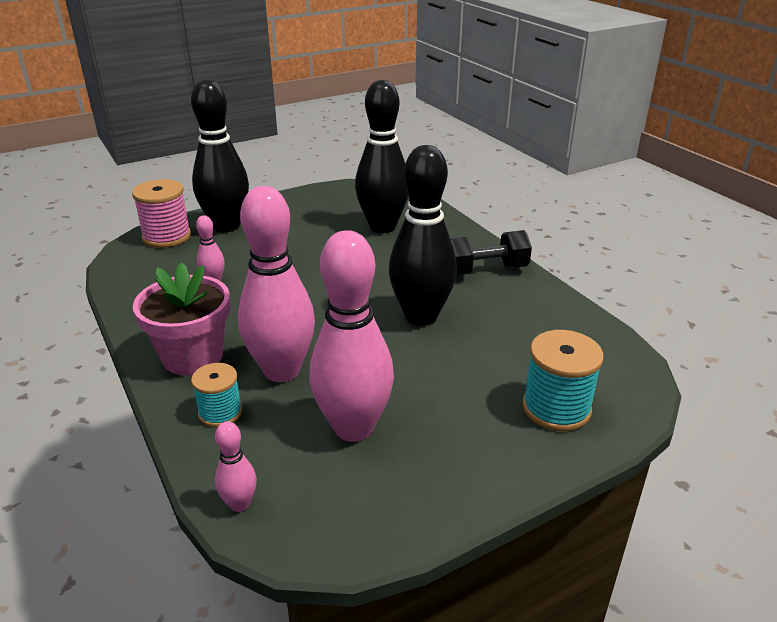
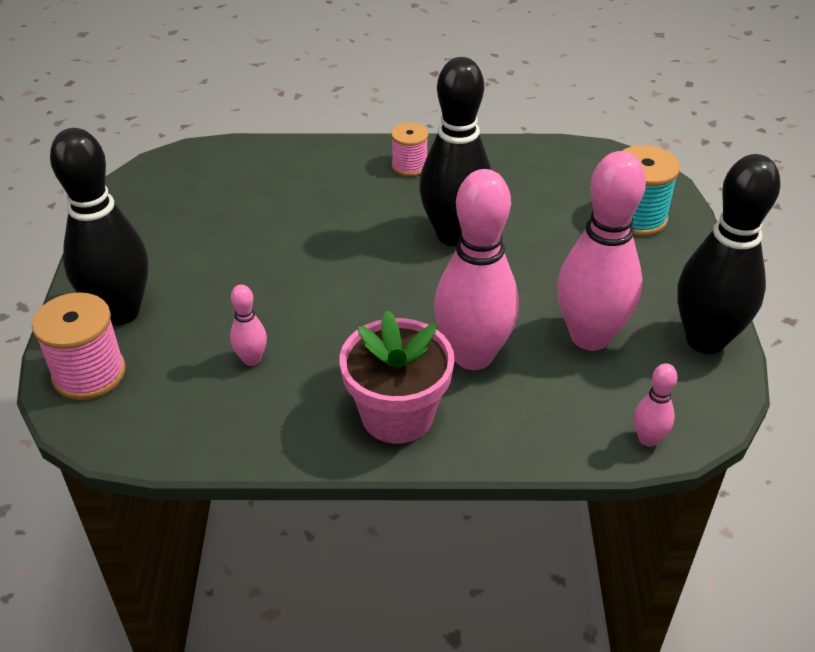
camera: 60 degrees left, 10 degrees up
turquoise spool [191,363,242,427] -> none
black bowling pin [355,80,408,233] -> black bowling pin moved to [677,154,781,354]
black dumbbell [451,230,532,275] -> pink spool [391,123,428,176]

